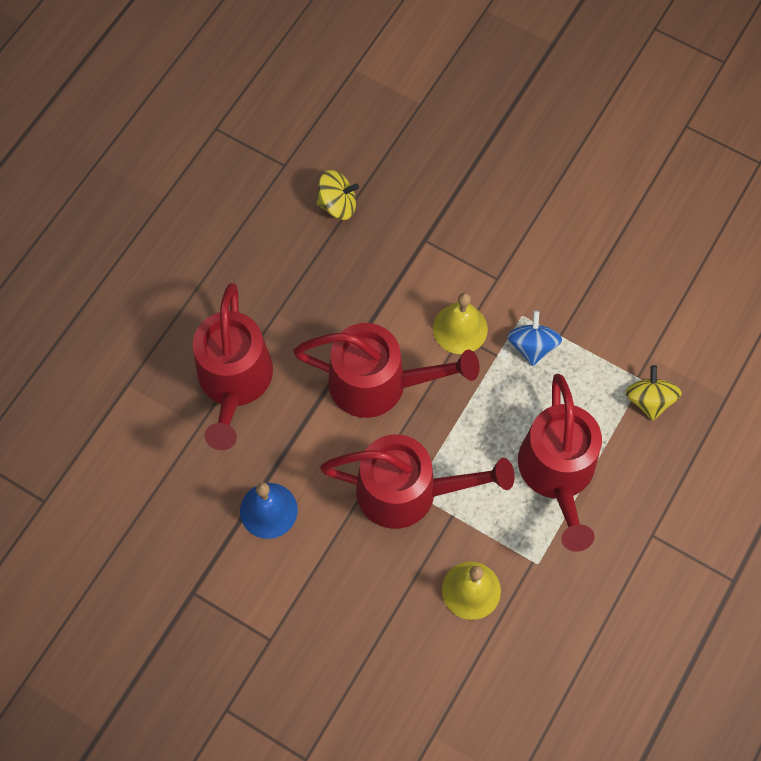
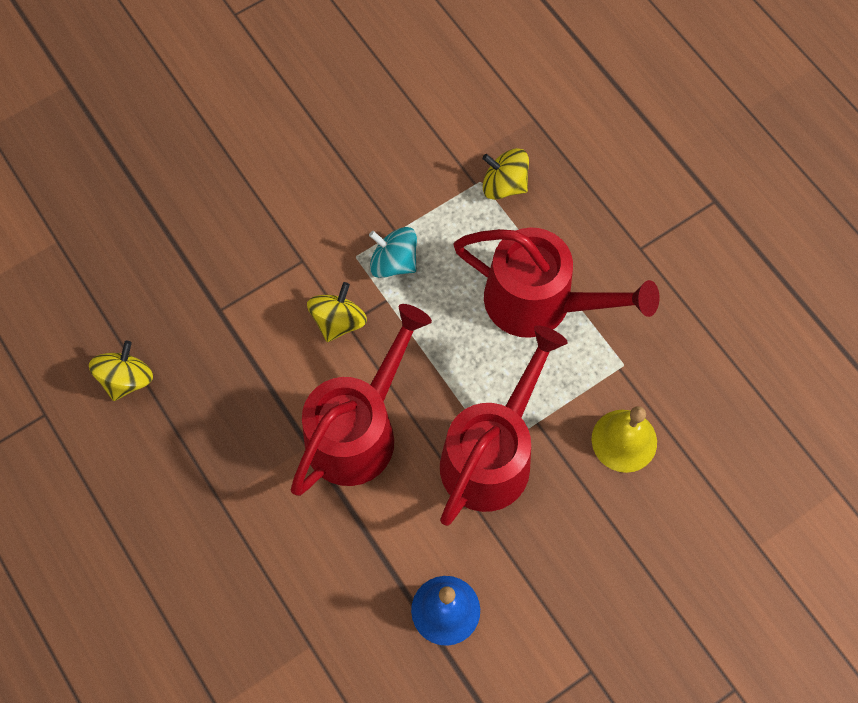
camera: 65 degrees left, 0 degrees up
red watering can [193,283,273,450] -> none
yellow bell [433,293,488,354] -> yellow spinning top [307,282,367,342]
blue spinning top [507,311,562,366] -> turquoise spinning top [369,227,417,278]

